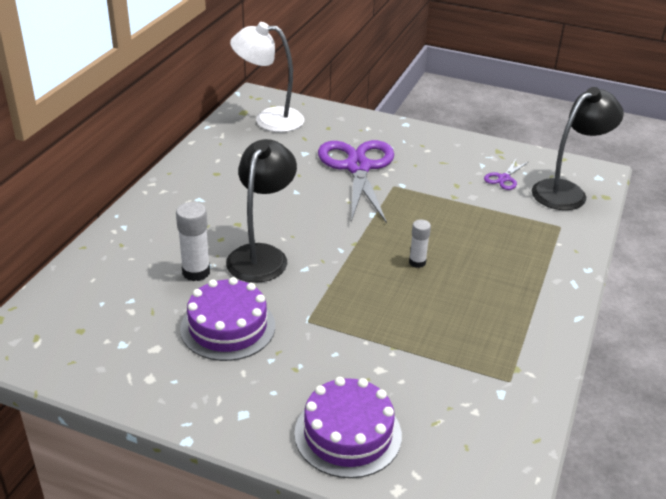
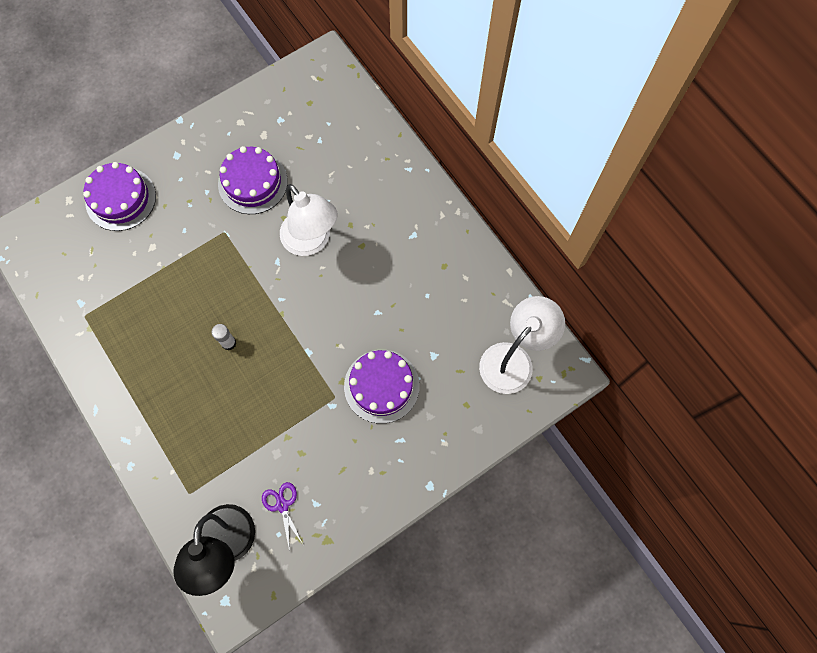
camera: 125 degrees right, 35 degrees up
white glue stick [176,202,210,281] -> none
black lamp [226,139,297,283] -> white lamp [280,184,337,256]
purple scissors [318,140,394,224] -> purple cake [344,350,419,424]

